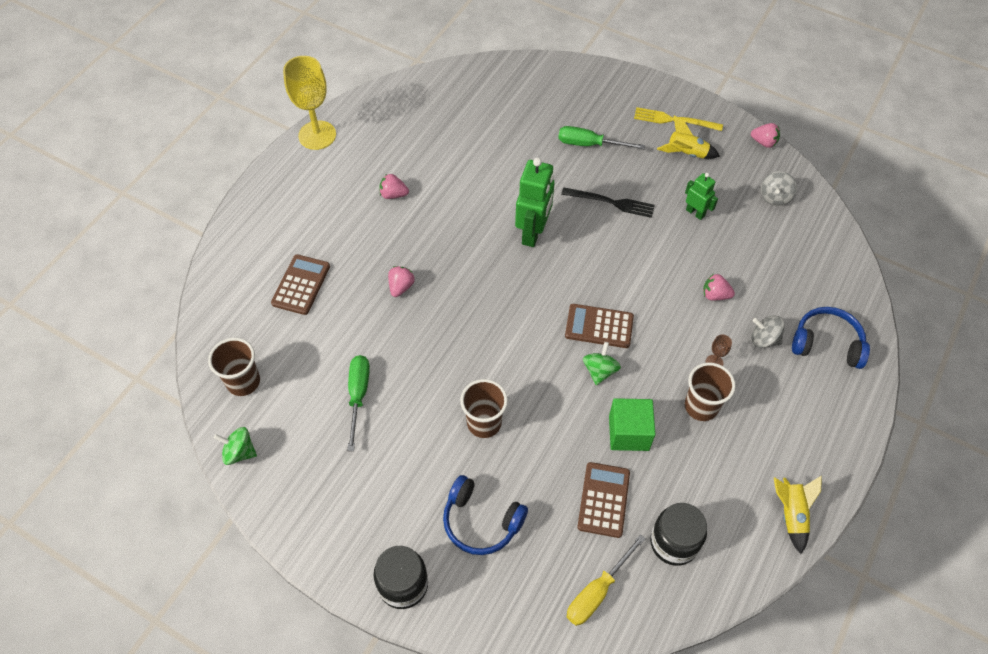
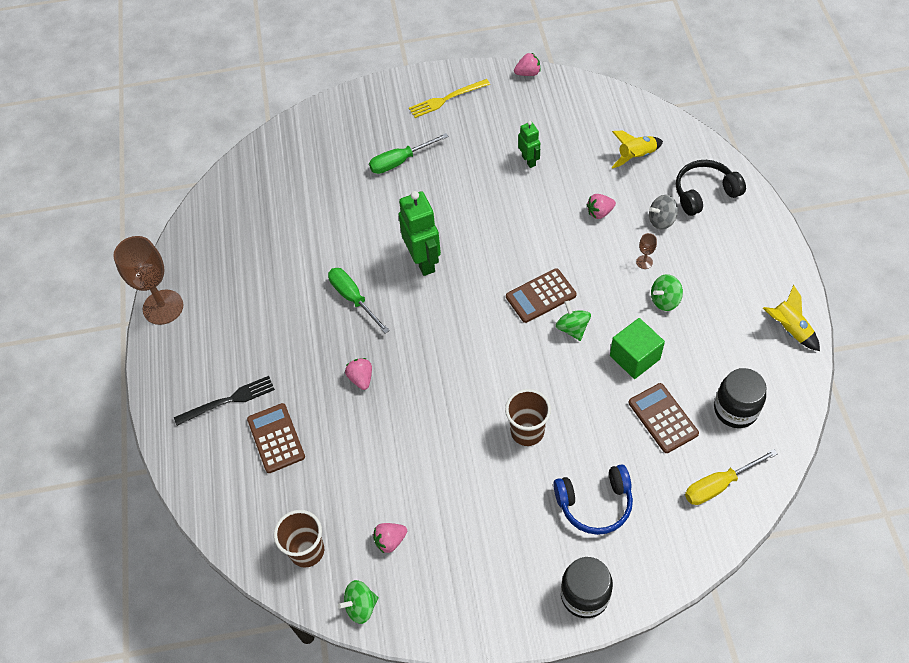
camera: 35 degrees left, 0 degrees up
yellow goblet [283,56,336,150] -> brown goblet [113,236,183,325]
green screwdriver [347,355,370,451] -> green screwdriver moved to [328,268,390,333]
pink strawberry [379,174,409,199] -> pink strawberry moved to [373,523,407,553]
black fork [561,187,655,218] -> black fork moved to [174,376,275,426]
yellow screwdriver [567,534,646,626] -> yellow screwdriver turned 60 degrees clockwise [685,449,777,505]
yellow rocket [657,115,720,159] -> yellow rocket moved to [611,130,663,169]
green robot [685,173,718,220] -> green robot turned 60 degrees clockwise [518,121,540,168]
brown cup [685,363,736,421] -> green spinning top [651,274,683,311]
grey spinning top [761,171,797,206] -> none
blue headphones [792,307,870,369] -> black headphones [676,160,746,216]

